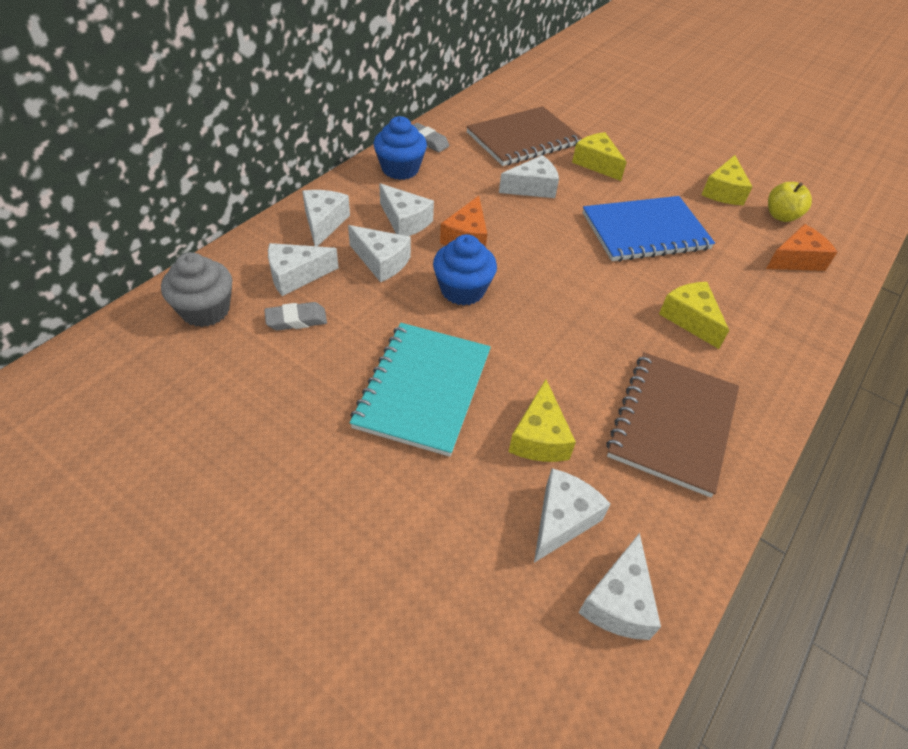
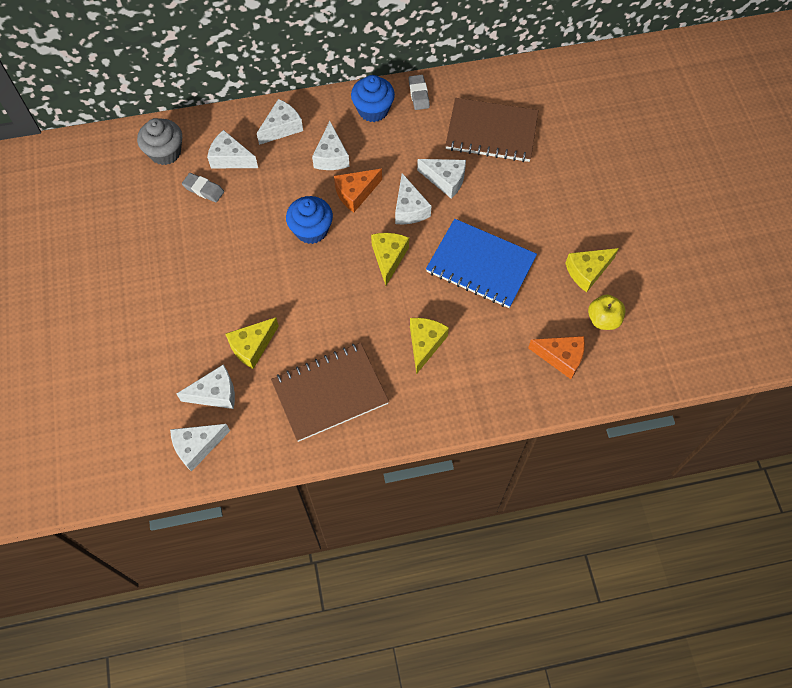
camera: 45 degrees right, 15 degrees up
white cheese [348,225,411,282] -> white cheese moved to [395,173,431,224]
turquoise notebook [350,323,491,457] -> none
yellow cheese [572,132,627,181] -> yellow cheese moved to [371,233,409,286]

